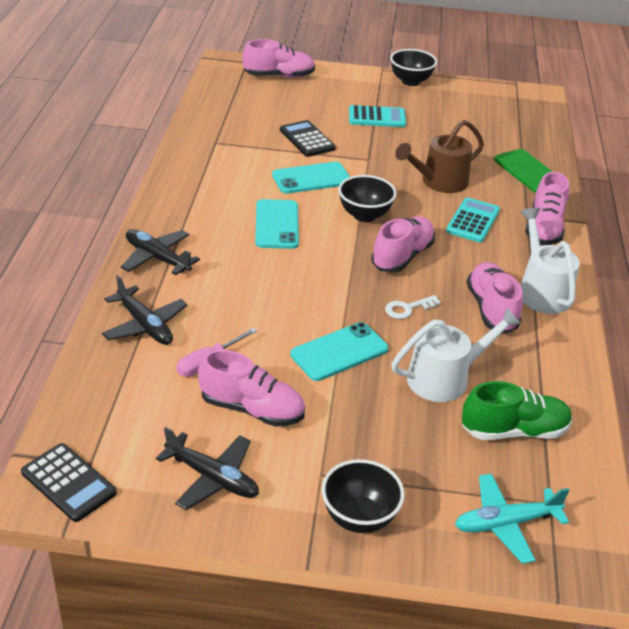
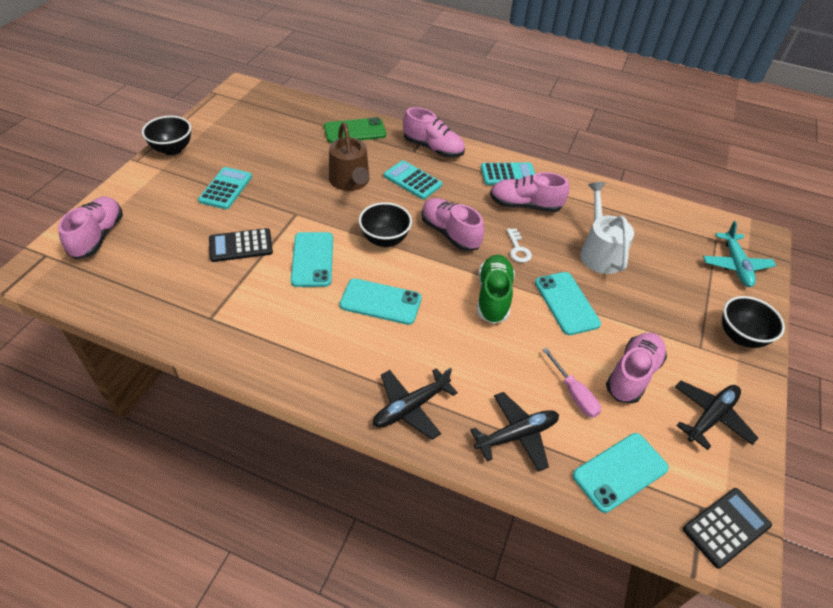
camera: 75 degrees left, 10 degrees up
green shoe [462,381,572,440] -> green shoe moved to [477,255,515,324]
white watering can [520,208,580,314] -> turquoise calculator [481,162,535,185]
none -> turquoise phone [573,433,669,513]

